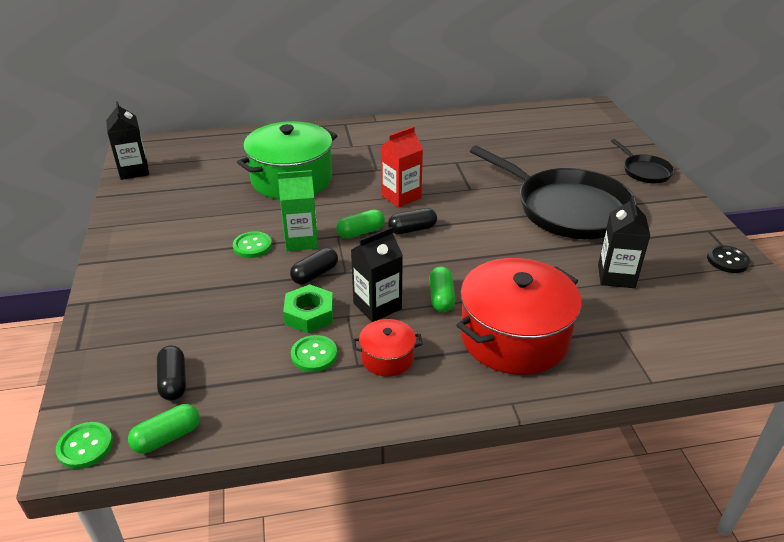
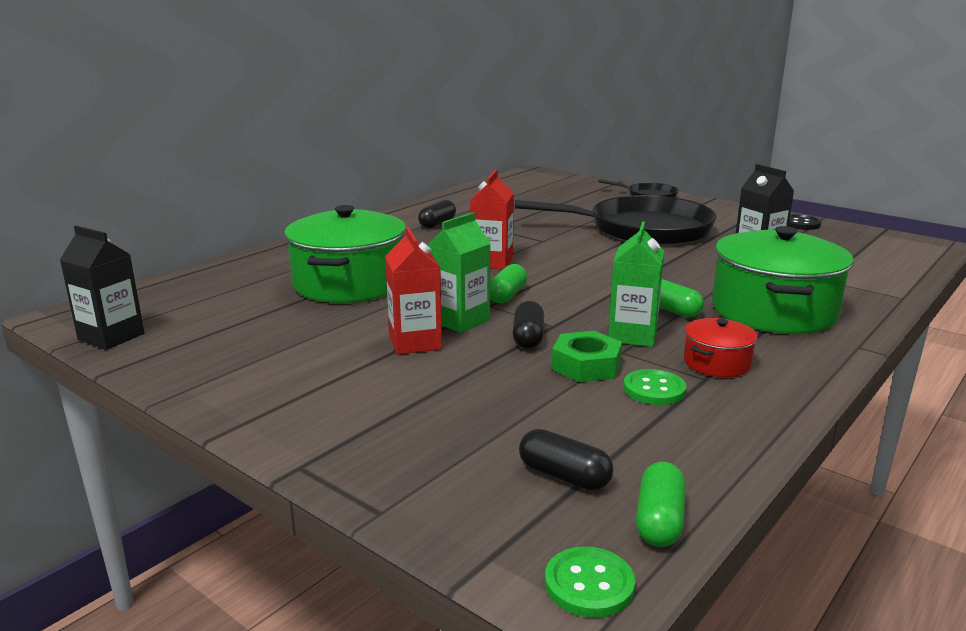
camera: 40 degrees left, 15 degrees down
green button [233,231,272,258] -> red carton [385,227,442,355]
black carton [351,227,403,322] -> green carton [608,222,664,347]
black capsule [388,208,437,234] -> black capsule moved to [418,200,456,228]
red pot [456,258,582,375] -> green pot [712,226,854,334]

